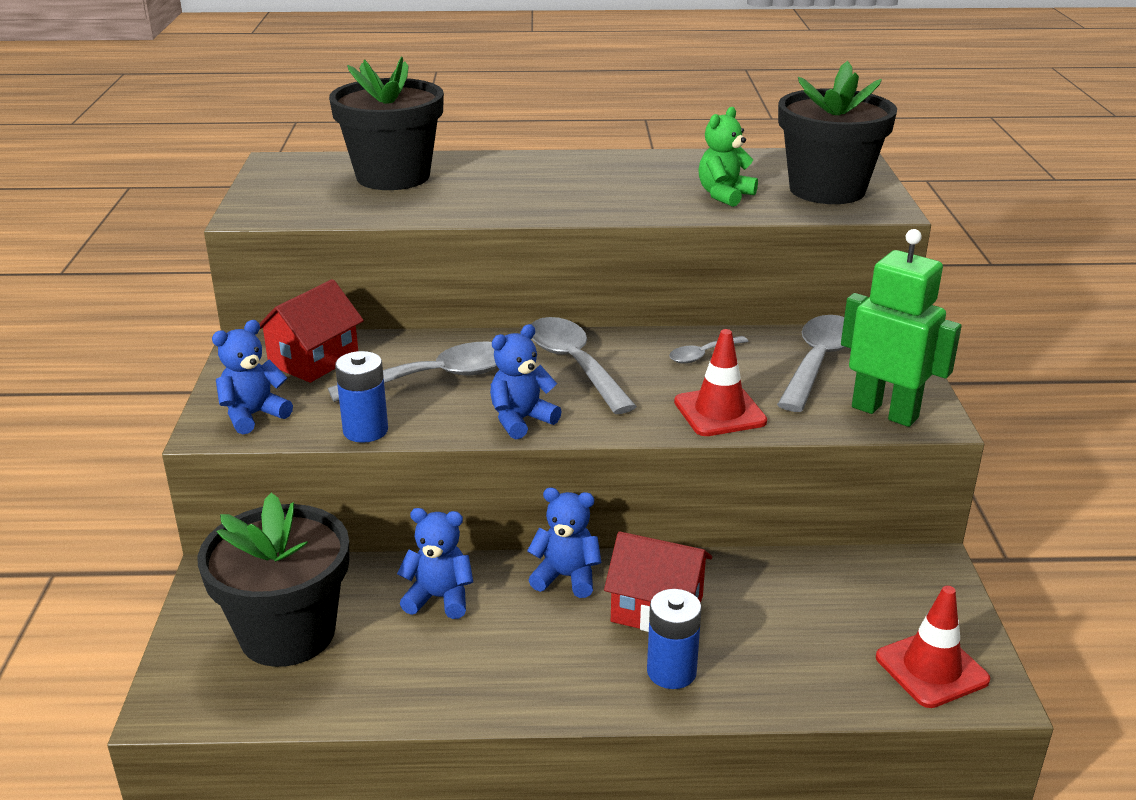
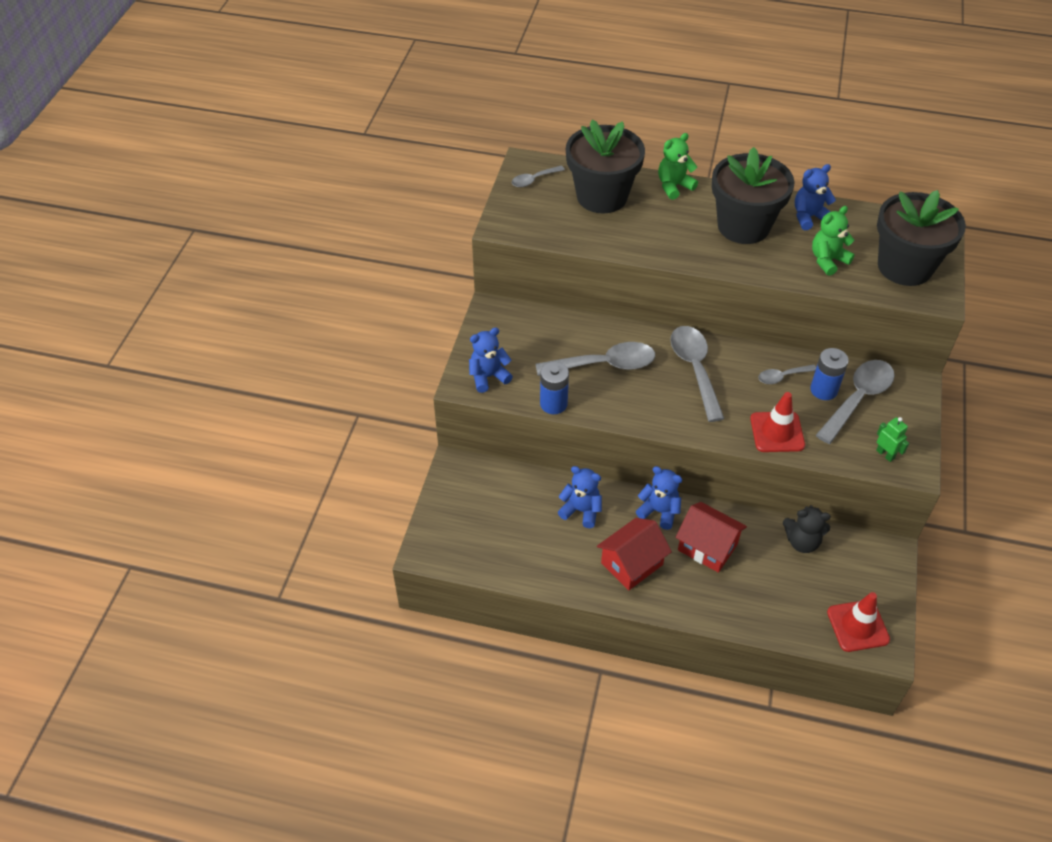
camera: 15 degrees right, 20 degrees up
black flower pot [198,493,349,667] -> black flower pot moved to [712,147,795,244]
red house [259,279,364,383] -> red house moved to [597,518,672,590]
blue teddy bear [490,324,562,439] -> blue teddy bear moved to [795,164,836,230]
blue battery [647,589,702,689] -> blue battery moved to [810,348,848,400]
green robot [841,229,962,427] -> green robot [876,417,909,462], size x0.46
none -> grey spoon [512,165,565,187]
none -> green teddy bear [658,133,698,200]
none -> black teddy bear [783,505,831,553]

